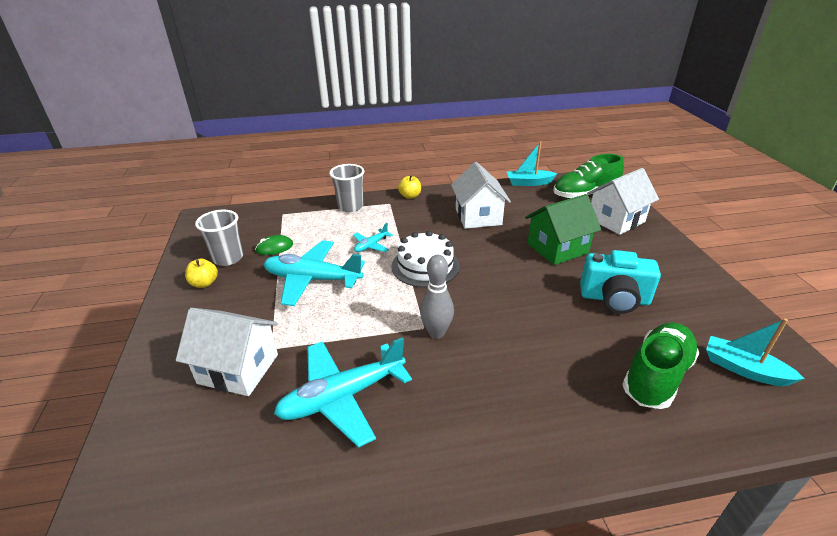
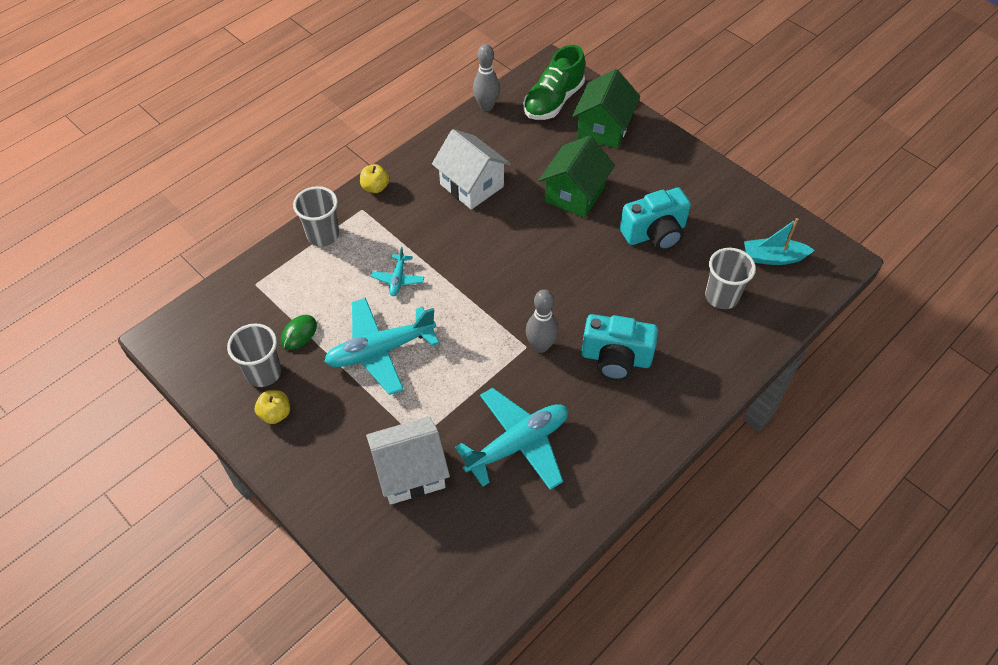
camera: 35 degrees left, 20 degrees up
turquoise plane [274,337,412,448] -> turquoise plane turned 150 degrees counterclockwise [455,388,568,490]
white cake [392,231,459,287] -> none
turquoise boat [507,141,557,186] -> grey bowling pin [473,44,500,111]
white house [587,168,659,235] -> green house [572,69,640,149]
green shoe [622,323,700,409] -> grey cup [705,248,756,309]
none -> turquoise camera [581,314,658,380]

